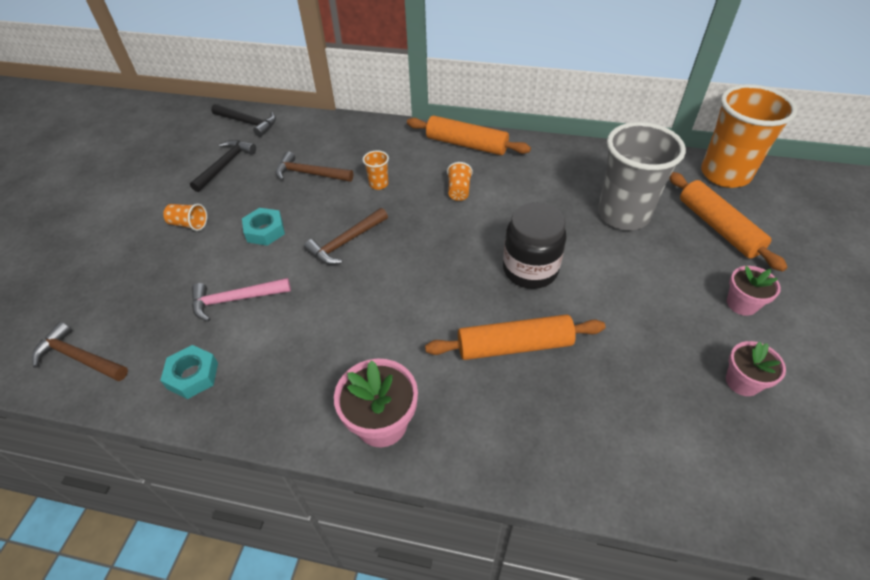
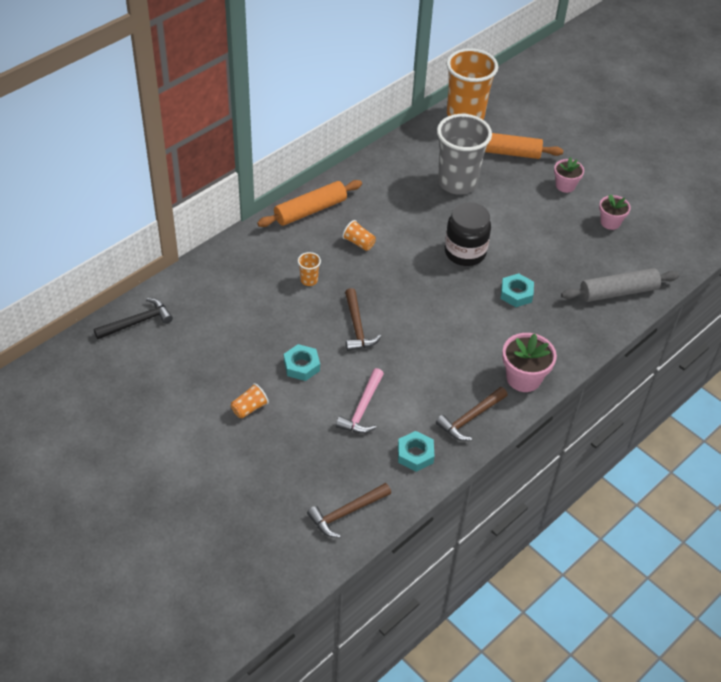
camera: 60 degrees left, 0 degrees up
black hammer [190,140,256,192] -> none
brown hammer [276,151,353,182] -> brown hammer moved to [436,387,507,441]
orange rolling pin [425,315,606,360] -> turquoise nut [501,273,534,307]
none -> grey rolling pin [561,268,679,302]

